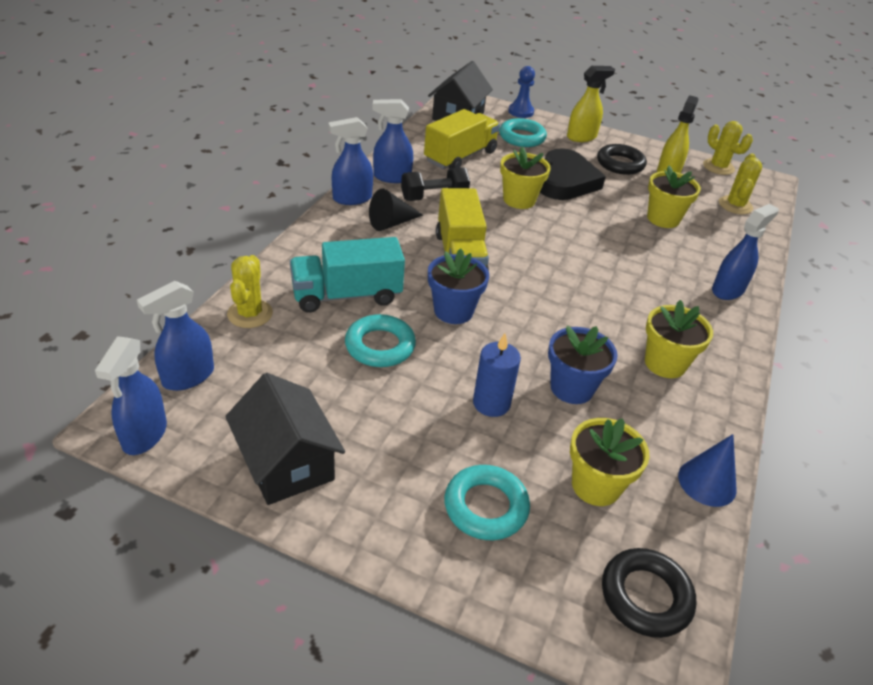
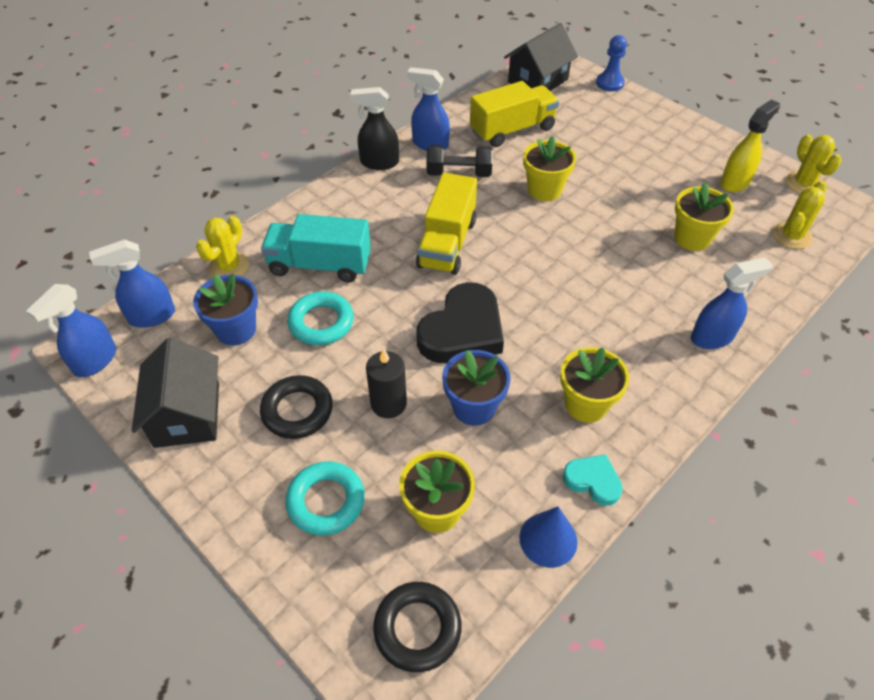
camera: 25 degrees right, 10 degrees up
blue spray bottle [328,117,373,205] -> black spray bottle [350,87,399,170]
black cone [369,189,423,231] -> none
blue flower pot [428,249,489,324] -> blue flower pot moved to [193,274,258,345]
blue candle [473,333,521,417] -> black candle [366,348,407,418]
turquoise ring [499,118,547,147] -> none
black heart [540,148,606,200] -> black heart moved to [416,282,504,363]
yellow spray bottle [567,66,615,142] -> none
black ring [597,144,647,175] -> black ring moved to [260,375,333,439]
none -> turquoise heart [563,454,623,506]

